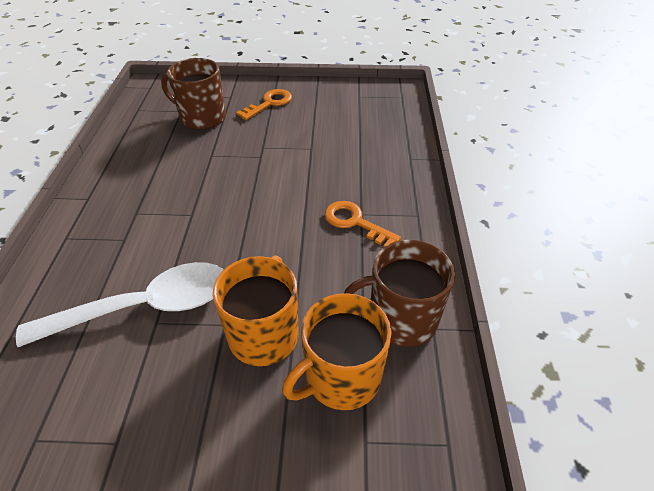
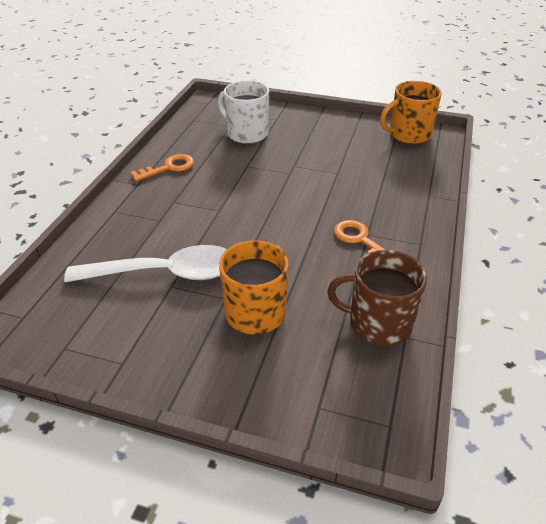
camera: 15 degrees right, 5 degrees down
brown mug [161,58,226,130] -> white mug [218,81,269,144]
orange key [236,89,292,120] -> orange key moved to [130,154,194,182]
orange mug [282,293,391,410] -> orange mug moved to [380,81,442,144]

